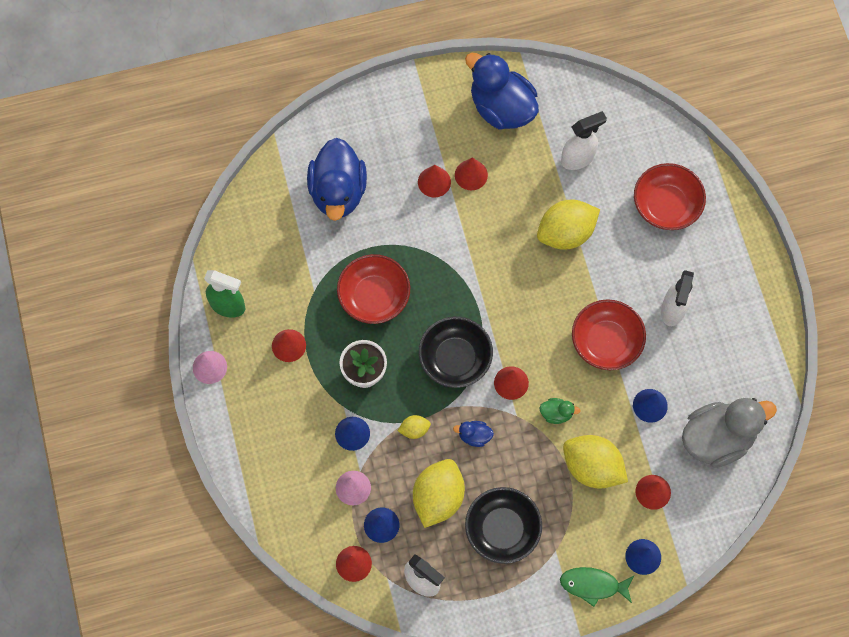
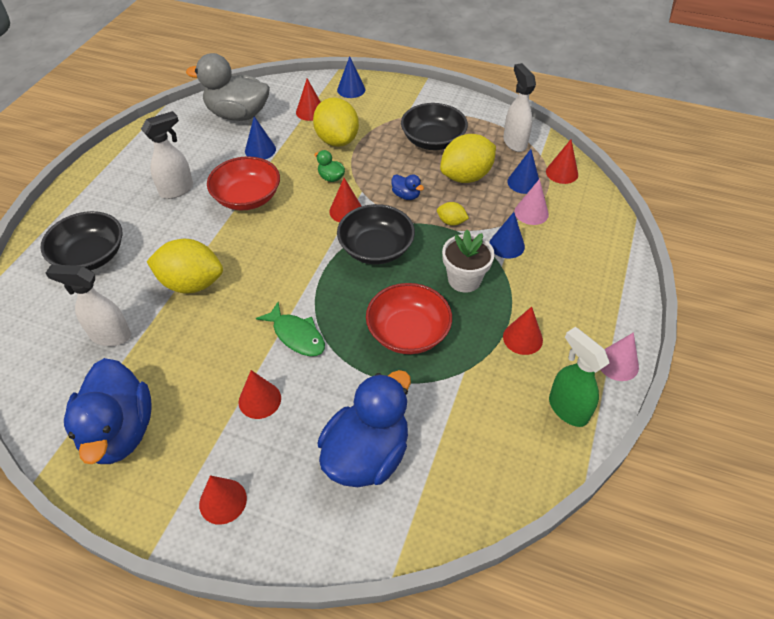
camera: 145 degrees left, 20 degrees down
red cone [455,157,488,190] -> red cone moved to [199,475,247,525]
green fish [560,567,634,607] -> green fish moved to [256,302,325,356]
red bowl [634,163,706,230] -> black bowl [41,211,123,271]

